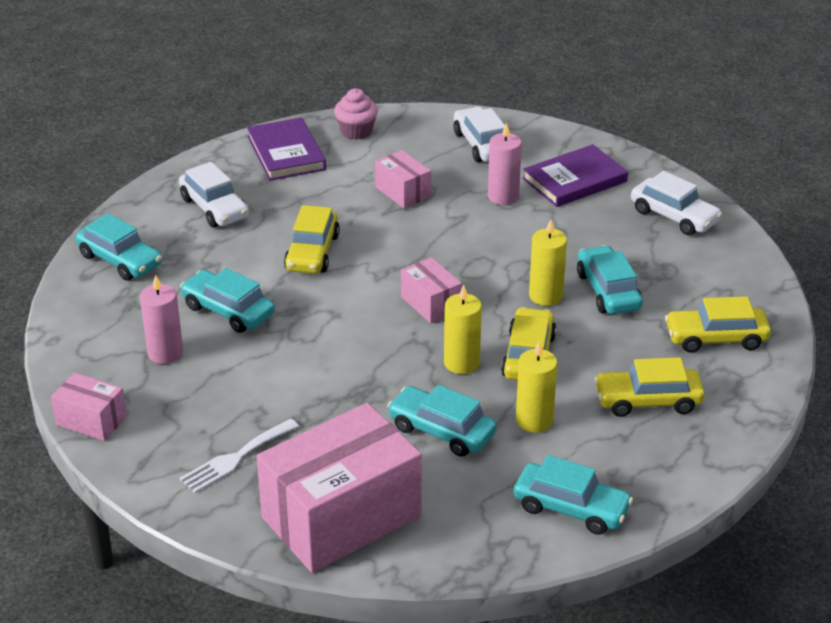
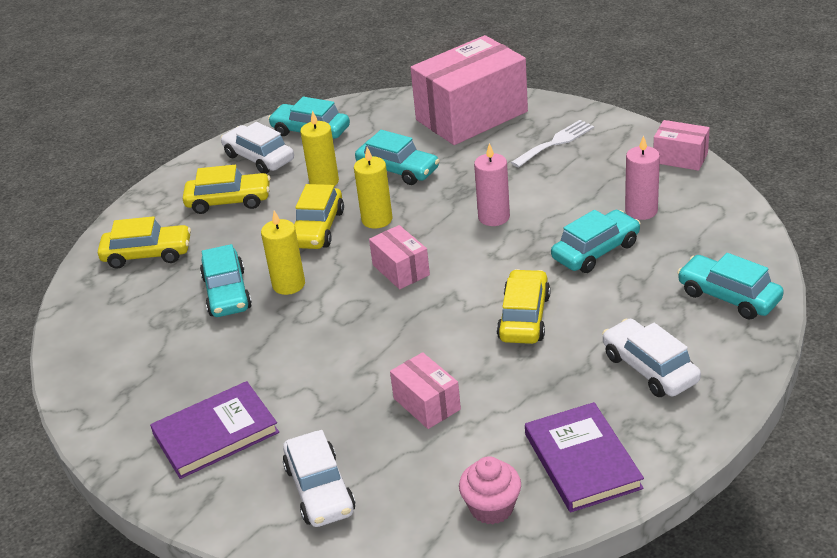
camera: 175 degrees left, 0 degrees up
turquoise car [180,268,275,333] -> turquoise car turned 75 degrees counterclockwise [551,210,641,273]
pink candle [488,122,522,205] -> pink candle moved to [474,143,510,226]
white car [631,171,723,236] -> white car moved to [221,122,294,174]

